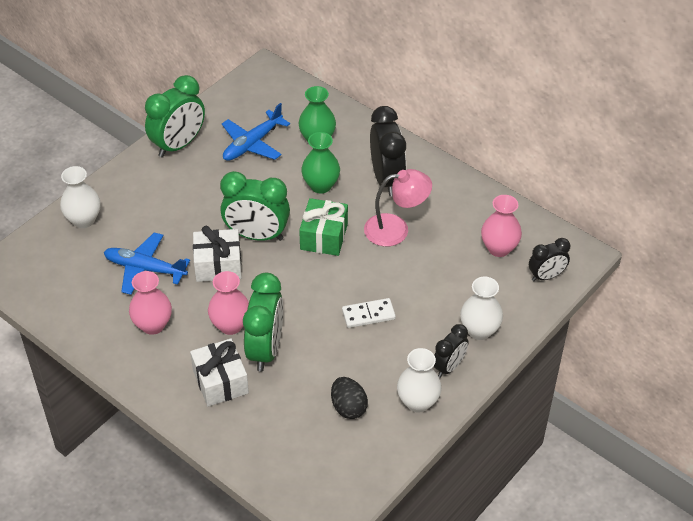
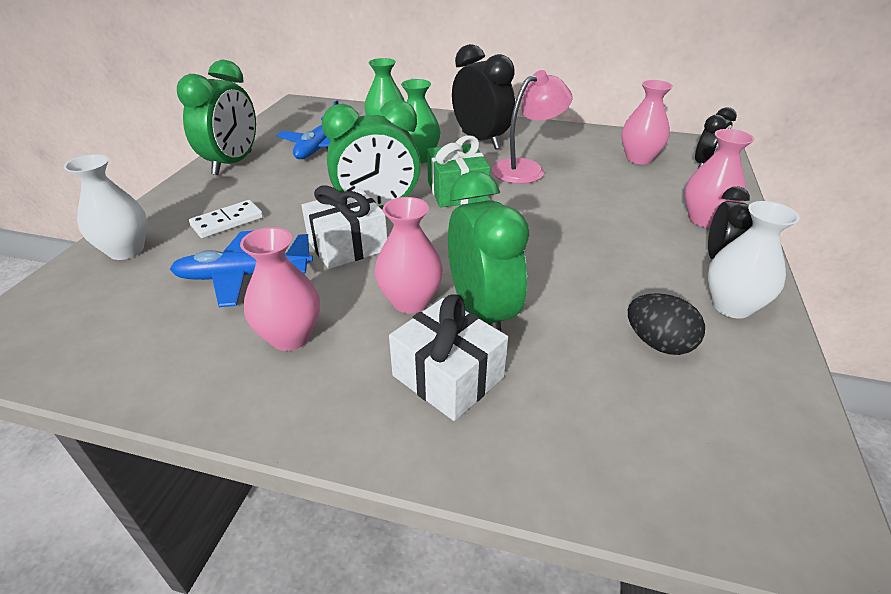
camera: 25 degrees left, 10 degrees down
white domino [342,298,396,328] -> white domino moved to [189,200,263,238]
white vase [460,277,503,340] -> pink vase [685,129,754,228]

